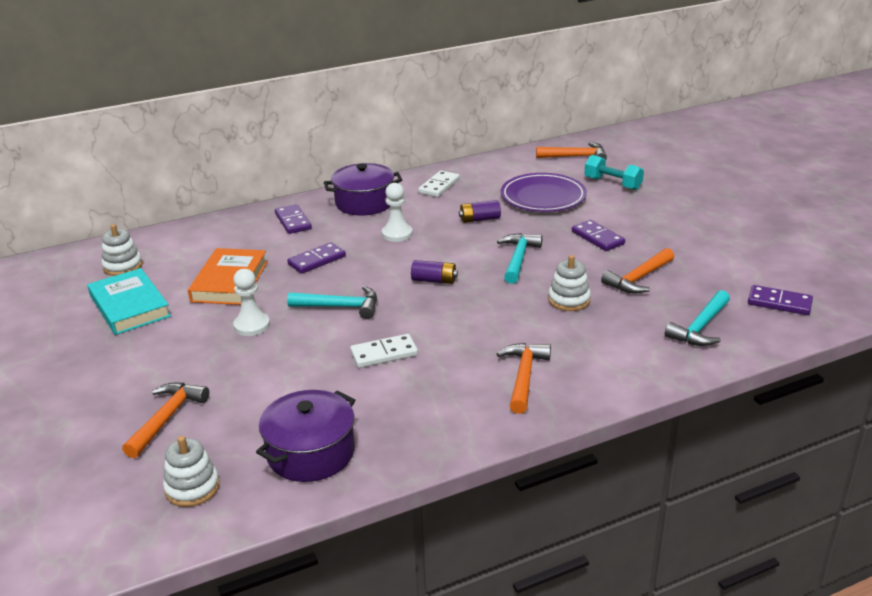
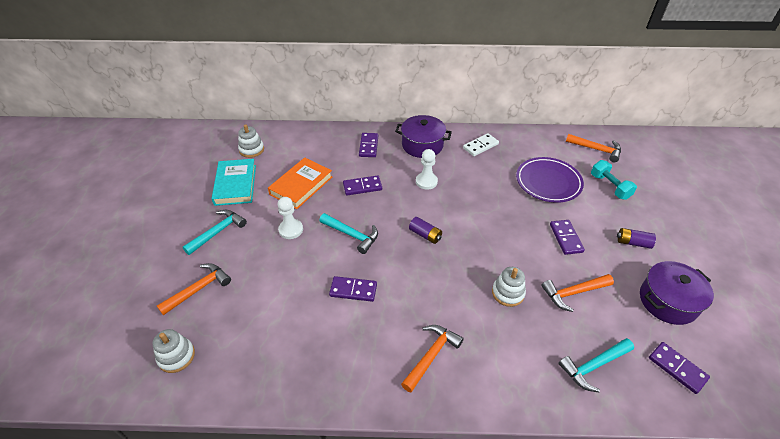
camera: 25 degrees right, 15 degrees up
purple pot [256,390,355,482] -> purple pot moved to [640,261,714,325]
white domino [350,334,418,368] -> purple domino [329,276,377,302]
purple battery [459,200,501,223] -> purple battery moved to [617,228,656,249]
turquoise hammer [497,233,543,284] -> turquoise hammer moved to [183,210,247,255]

